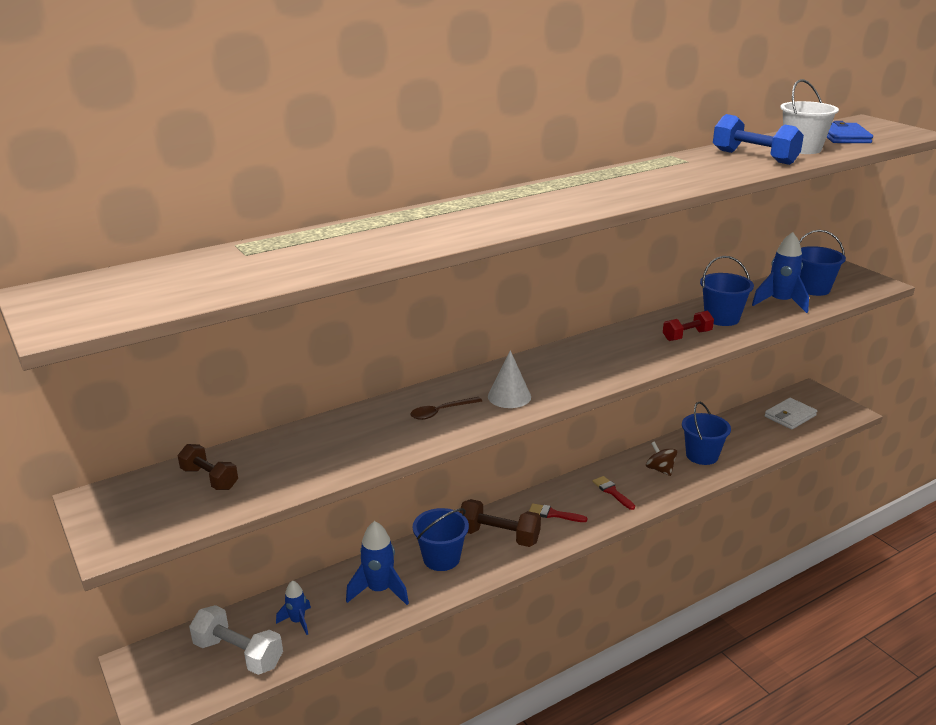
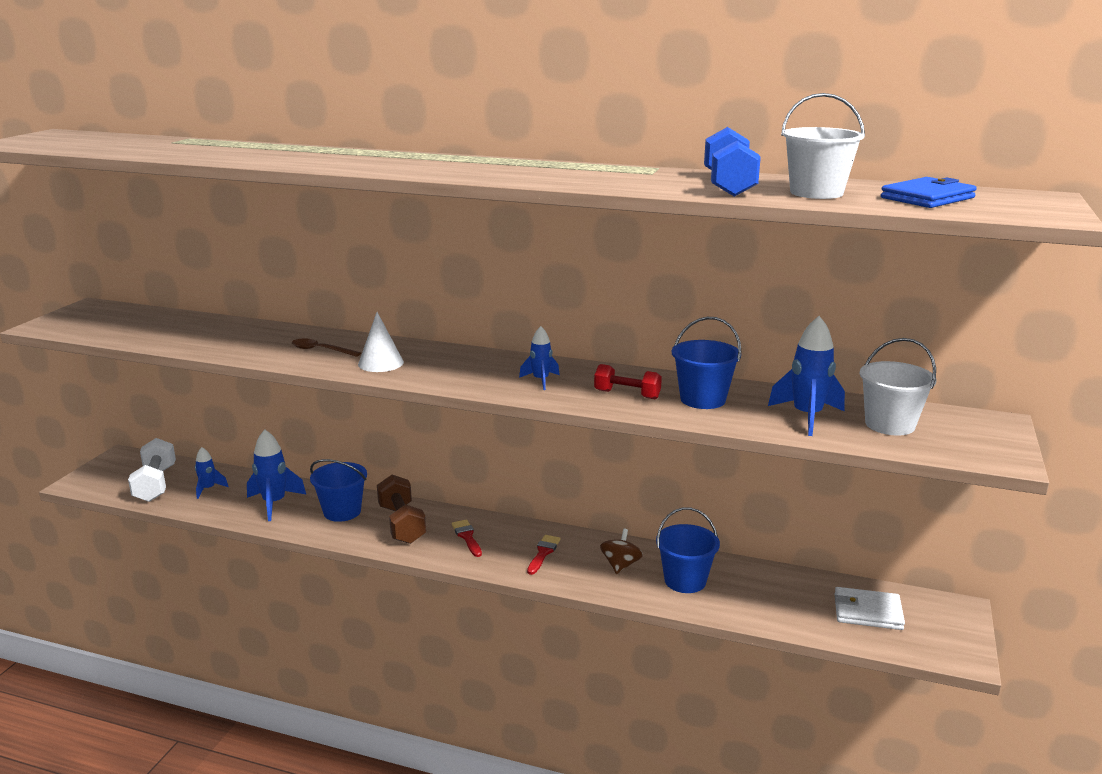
camera: 50 degrees right, 5 degrees down
brown dumbbell [178,444,238,490] -> none
blue bucket [799,230,846,296] -> white bucket [860,338,937,435]
none -> blue rocket [519,326,560,390]

